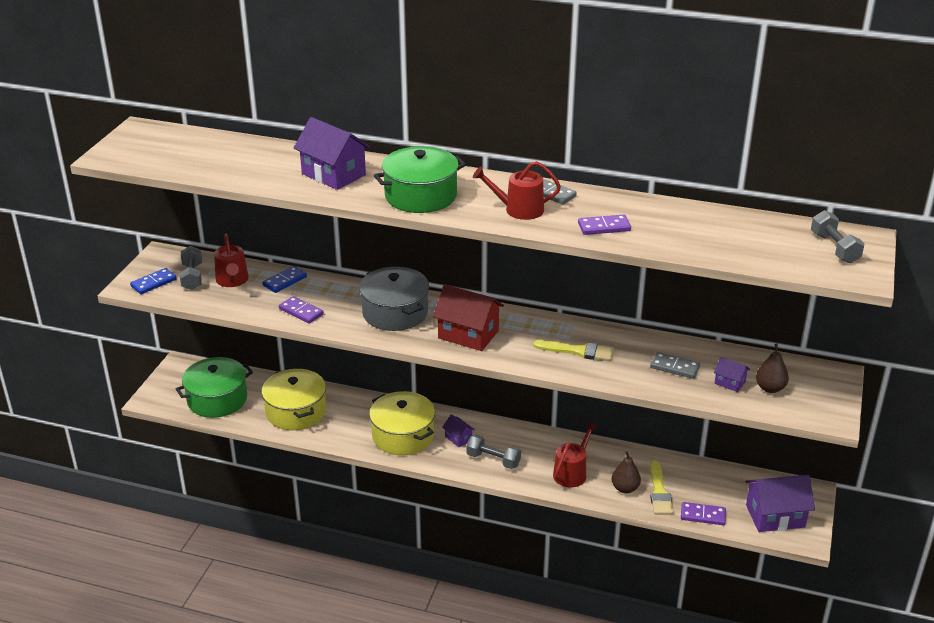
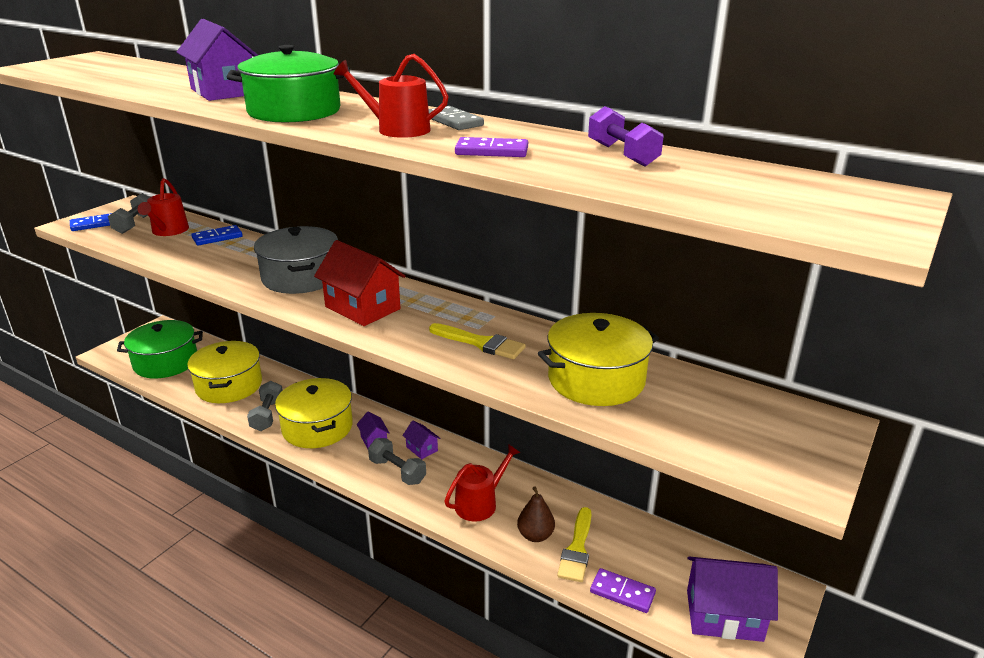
camera: 15 degrees right, 5 degrees down
purple domino [279,296,324,324] -> none
grey domino [650,352,700,379] -> yellow pot [538,313,659,406]
purple house [714,357,750,392] -> purple house moved to [402,421,440,459]
brown pear [756,344,789,393] -> none
grey dumbbell [811,210,864,263] -> grey dumbbell moved to [247,381,283,431]
none -> purple dumbbell [588,106,664,167]

